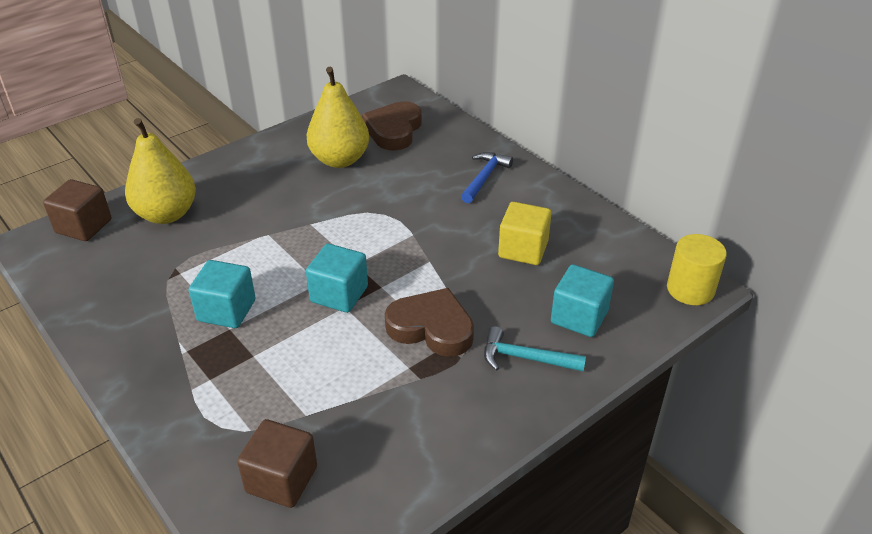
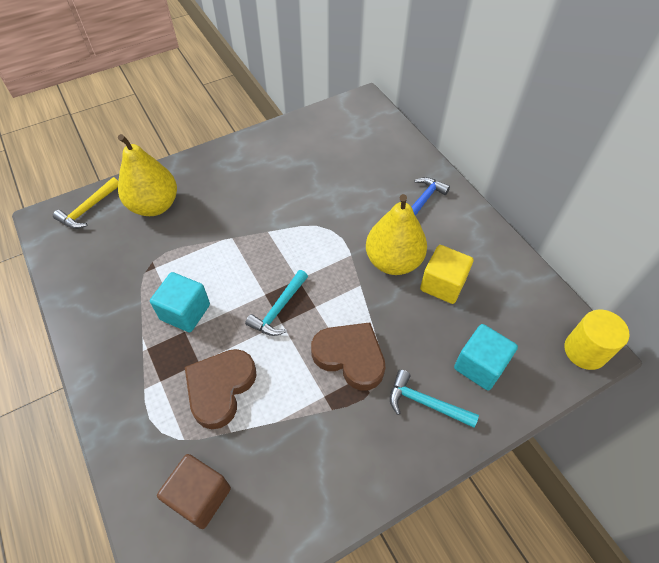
camera: 10 degrees right, 15 degrees up
brown cube [43,179,111,241] -> yellow hammer [53,177,118,229]
turquoise cube [306,244,368,313] -> turquoise hammer [245,270,308,336]
yellow pear [307,67,369,168] -> yellow pear moved to [366,194,427,275]
brown heart [362,101,422,151] -> brown heart moved to [185,349,257,429]

